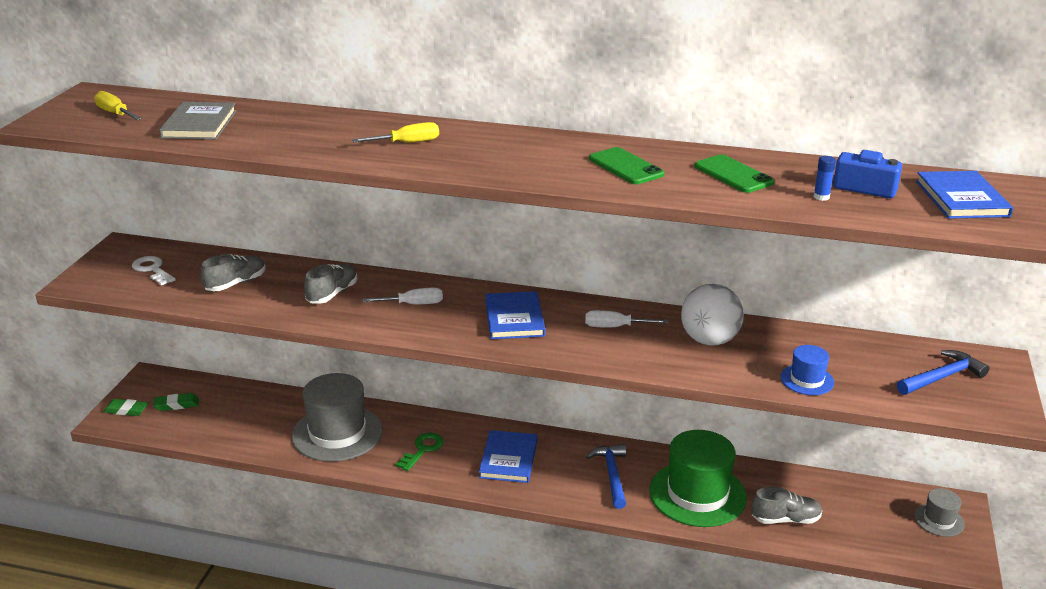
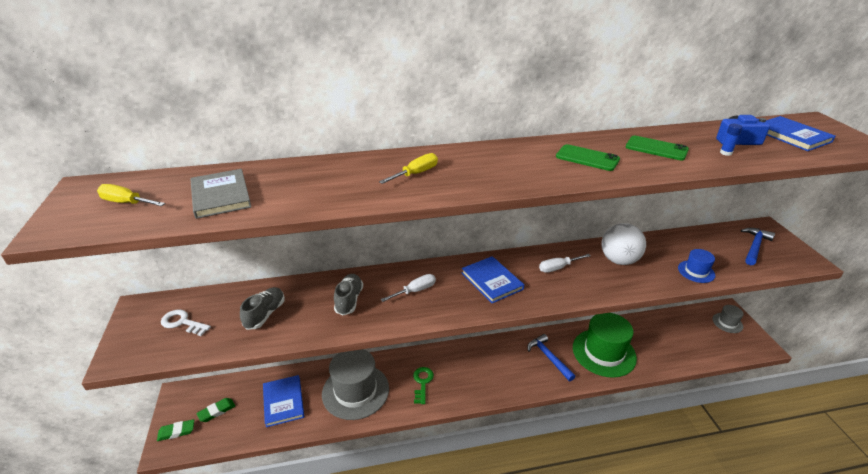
camera: 25 degrees left, 5 degrees up
blue book [479,430,538,483] -> blue book moved to [263,375,304,427]
grey shoe [751,487,822,524] -> none

